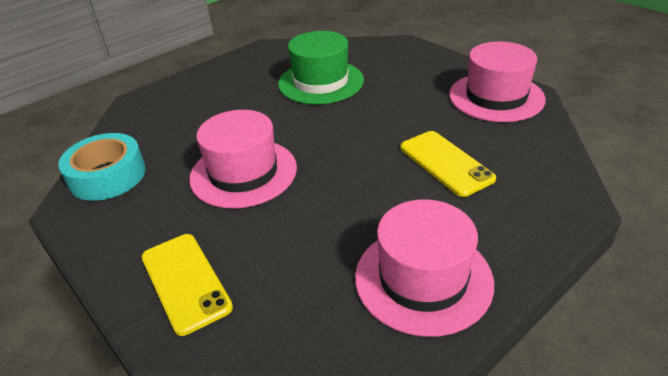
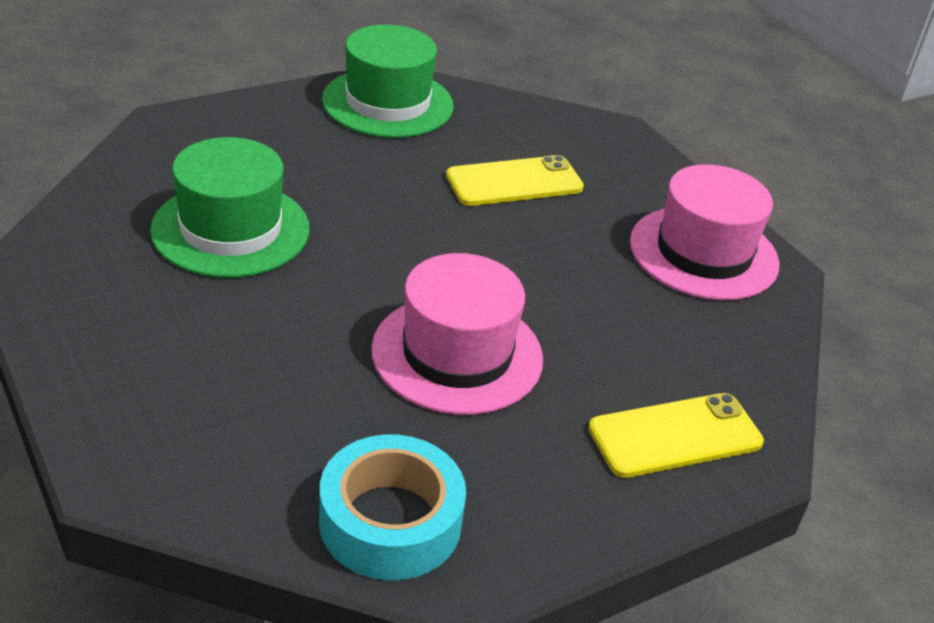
camera: 85 degrees left, 0 degrees up
pink hat [449,42,546,122] -> green hat [322,25,454,138]

